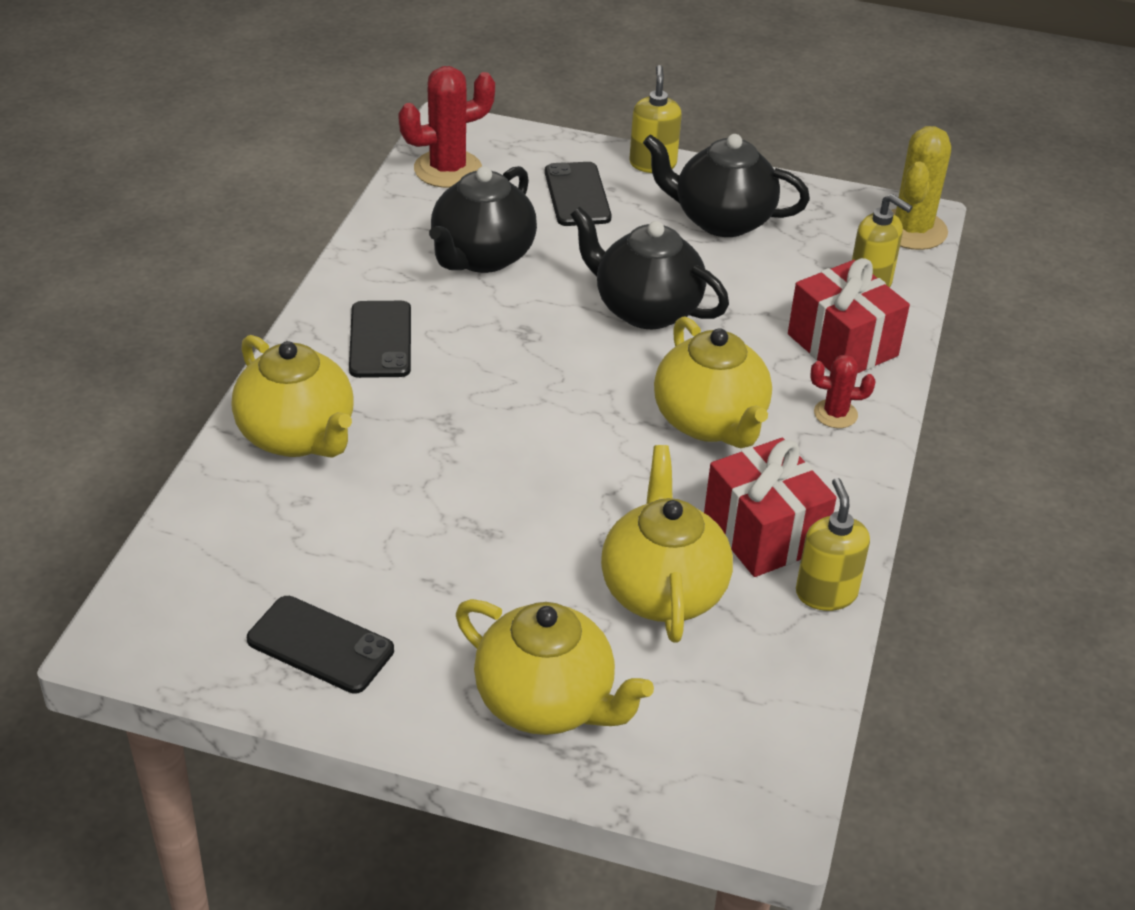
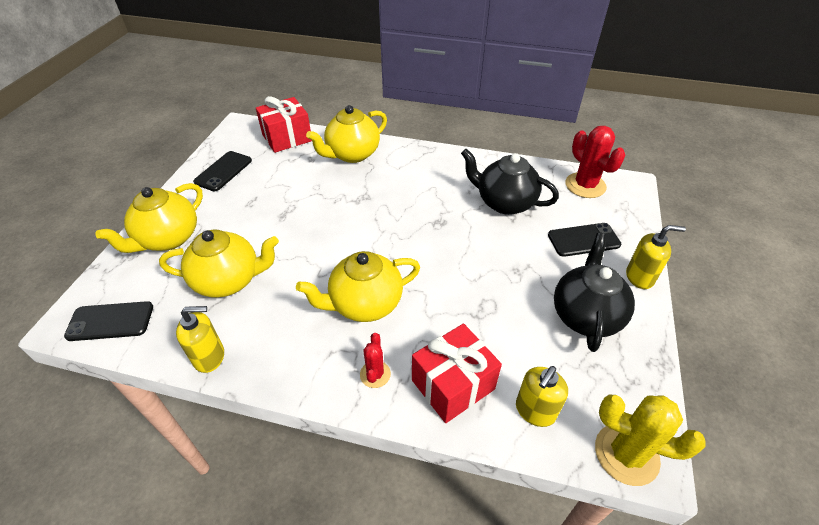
camera: 90 degrees right, 5 degrees up
black phone [349,301,411,378] -> black phone moved to [64,301,153,341]
black teapot [570,206,729,329] -> none
red gift [704,438,837,577] -> red gift moved to [256,96,312,153]

